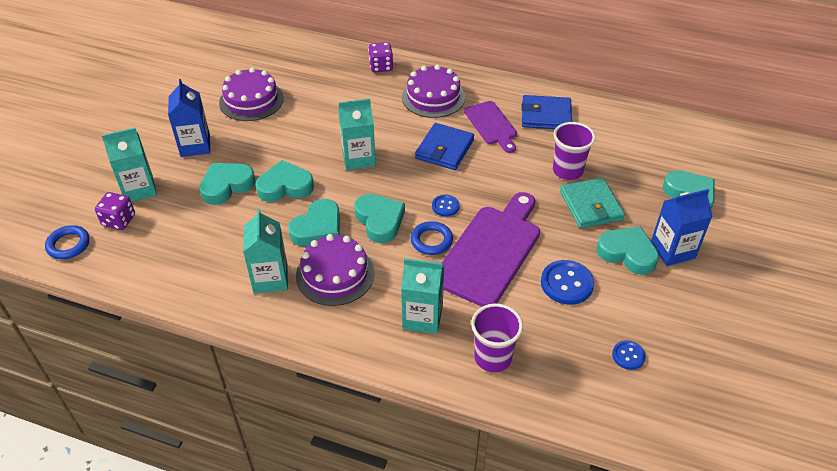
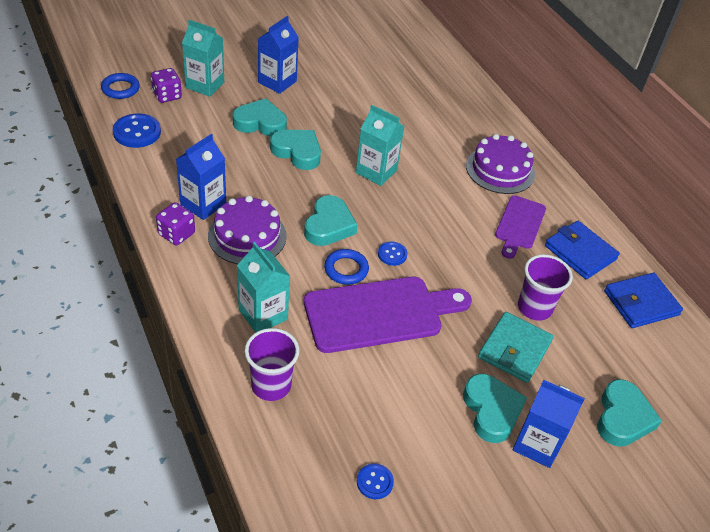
camera: 40 degrees right, 0 degrees up
purple cake [219,67,284,121] -> none
turquoise carton [243,209,288,293] -> blue carton [176,134,226,220]
turquoise heart [288,199,340,246] -> none
purple dice [368,42,393,72] -> purple dice moved to [156,202,195,245]
blue wallet [415,123,474,170] -> blue wallet moved to [604,273,683,328]
blue button [541,260,594,305] -> blue button moved to [113,114,161,148]

